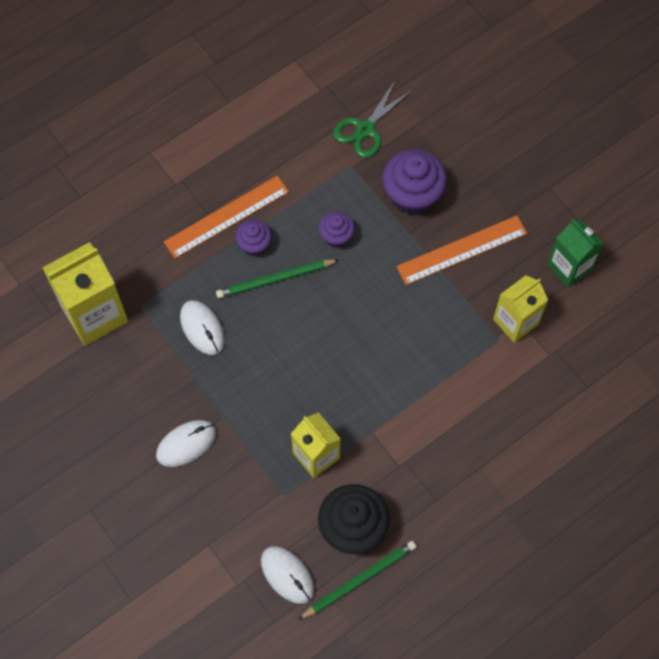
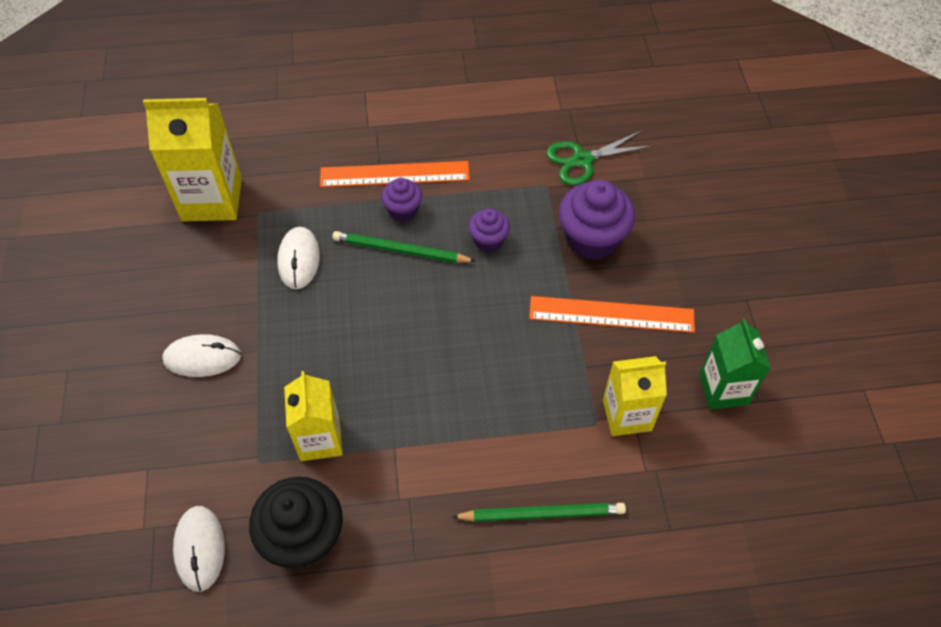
camera: 30 degrees right, 10 degrees down
green pencil [298,541,417,620] -> green pencil moved to [452,503,626,522]

